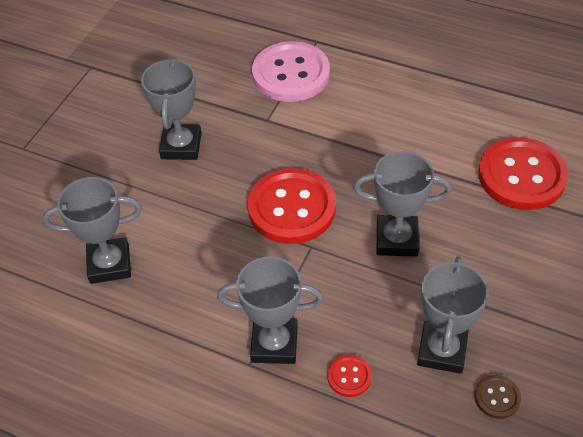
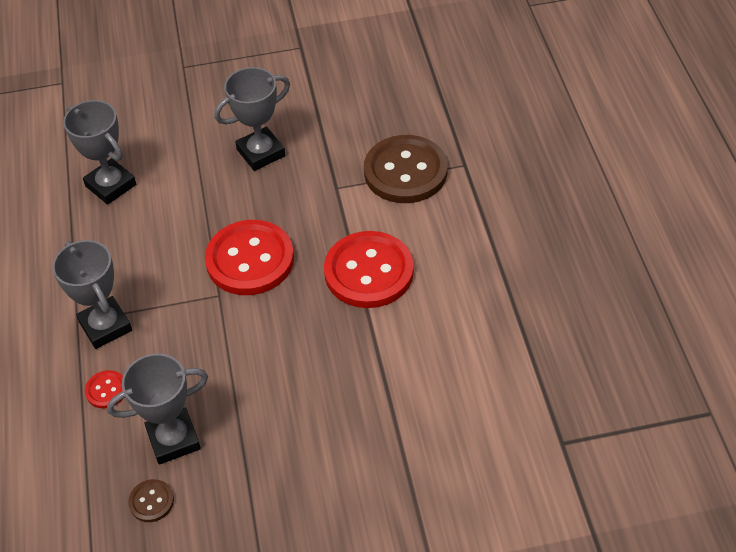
camera: 55 degrees right, 0 degrees up
pink button [252,41,330,102] -> brown button [364,135,447,203]
grey trophy [353,151,452,257] -> none
red button [478,137,568,210] -> red button moved to [324,231,414,308]

